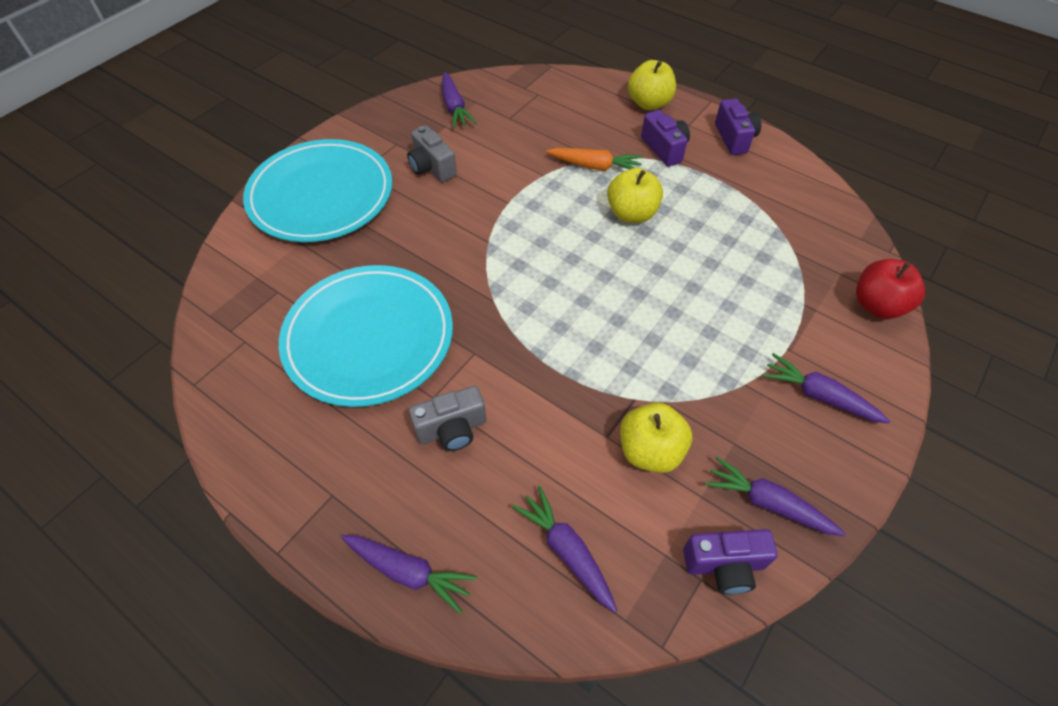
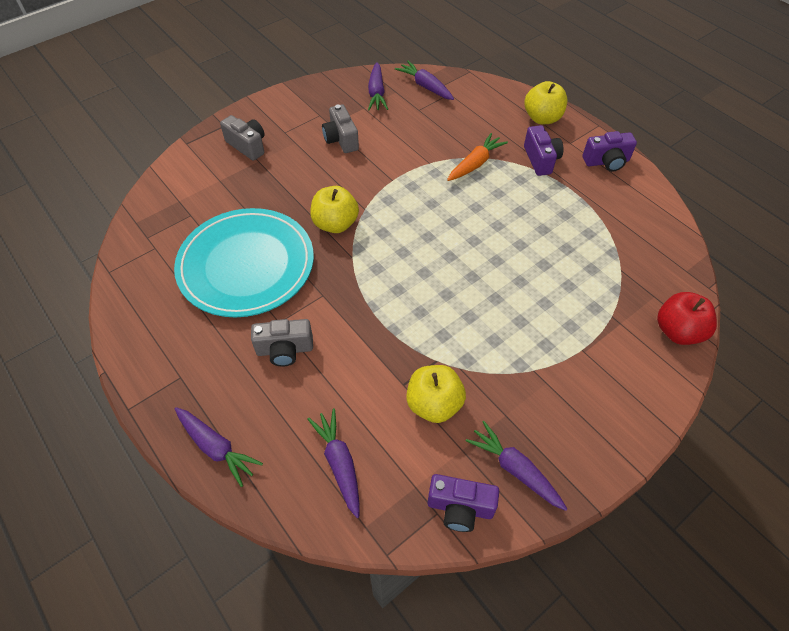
camera: 15 degrees right, 0 degrees up
turquoise plate [243,139,392,242] -> grey camera [220,115,265,161]
orange carrot [546,148,643,171] -> orange carrot turned 75 degrees counterclockwise [447,133,508,181]
yellow apple [607,168,663,223] -> yellow apple moved to [310,186,359,233]
purple camera [715,99,761,155] -> purple camera turned 75 degrees clockwise [582,131,637,172]
purple carrot [762,353,890,423] -> purple carrot moved to [395,61,454,100]

